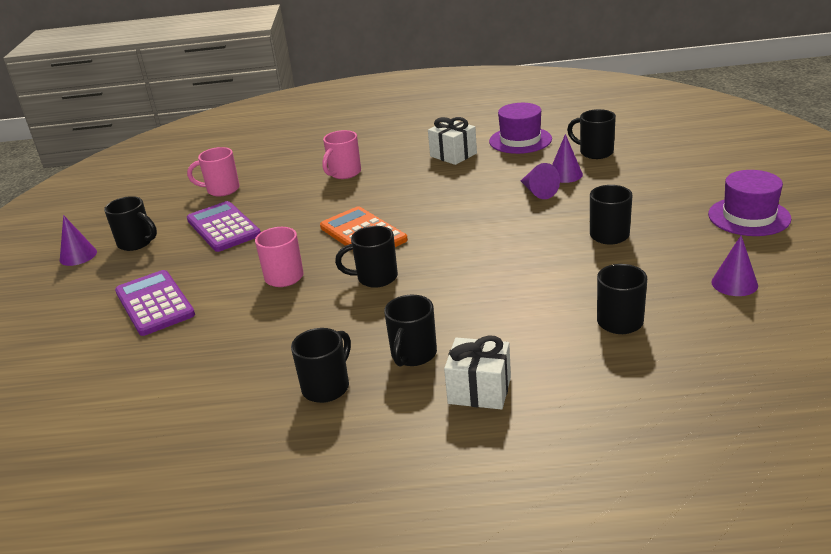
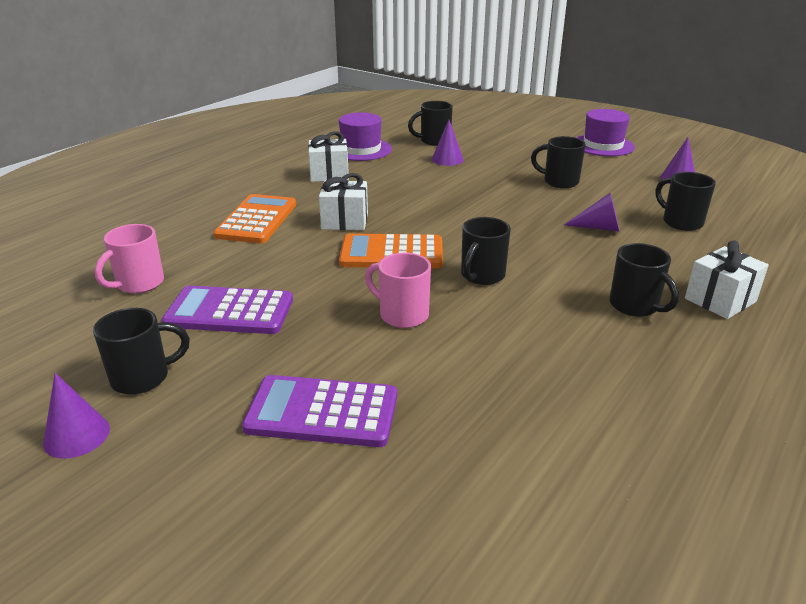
camera: 55 degrees left, 0 degrees up
black mug [291,328,351,403] -> none
pink mug [322,130,361,179] -> orange calculator [213,194,296,243]
purple cone [521,163,560,199] -> purple cone moved to [564,193,619,232]
none -> white gift [319,173,368,230]

